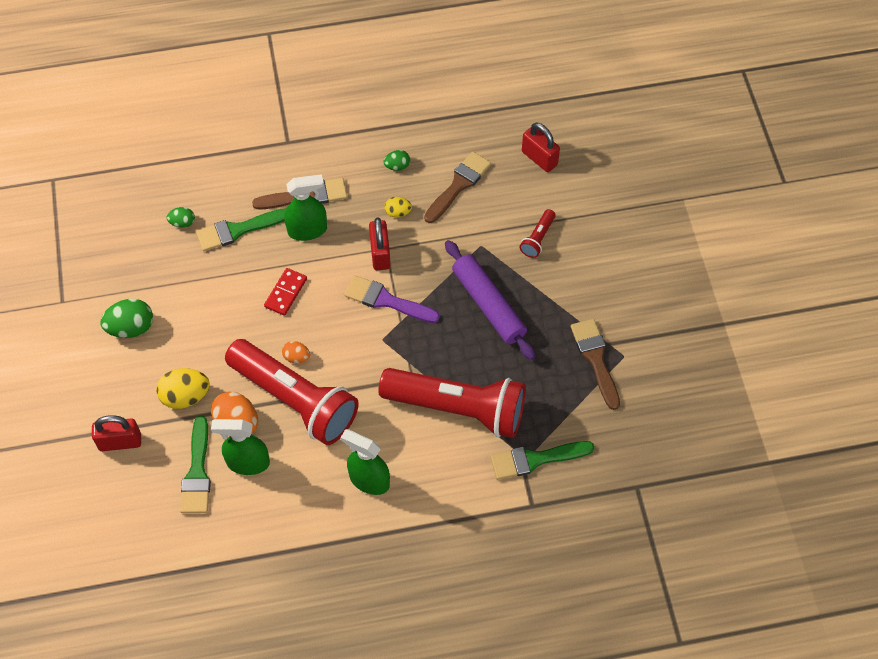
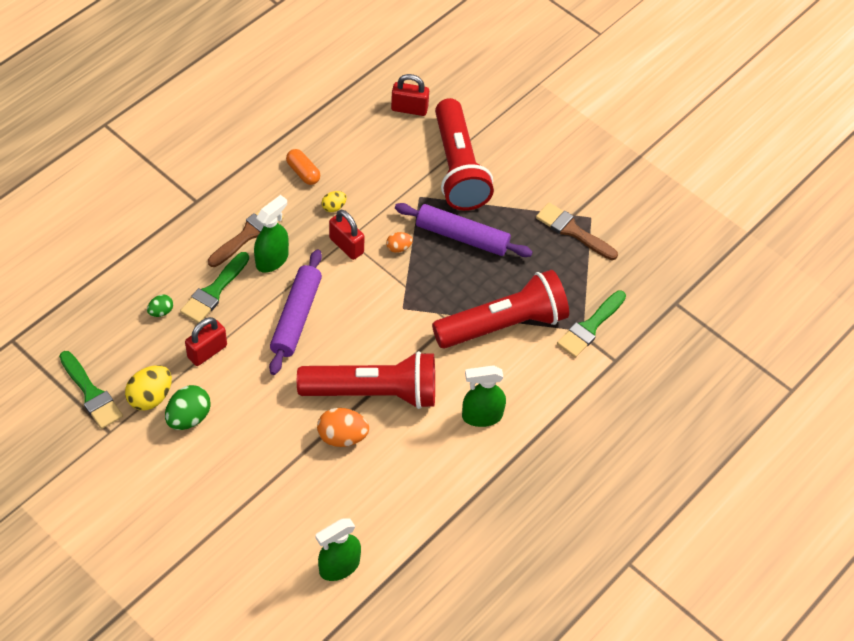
camera: 40 degrees left, 5 degrees down
red padlock [92,415,141,451] -> red padlock moved to [185,317,227,366]
yellow egg [156,368,210,409] -> yellow egg moved to [125,365,172,410]
green brush [180,416,211,513] -> green brush moved to [59,351,123,429]
green spray bottle [211,419,270,475] -> green spray bottle moved to [315,518,361,581]
red domino [264,268,307,316] -> purple rolling pin [269,249,322,375]
orange egg [282,341,310,363] -> orange egg moved to [386,232,413,253]
purple brush [344,275,440,323] -> none
green egg [383,150,410,171] -> orange capsule [286,149,320,185]
brown brush [424,152,491,223] -> none
red flashlight [519,209,556,258] -> red flashlight [435,98,494,211], size x2.47

